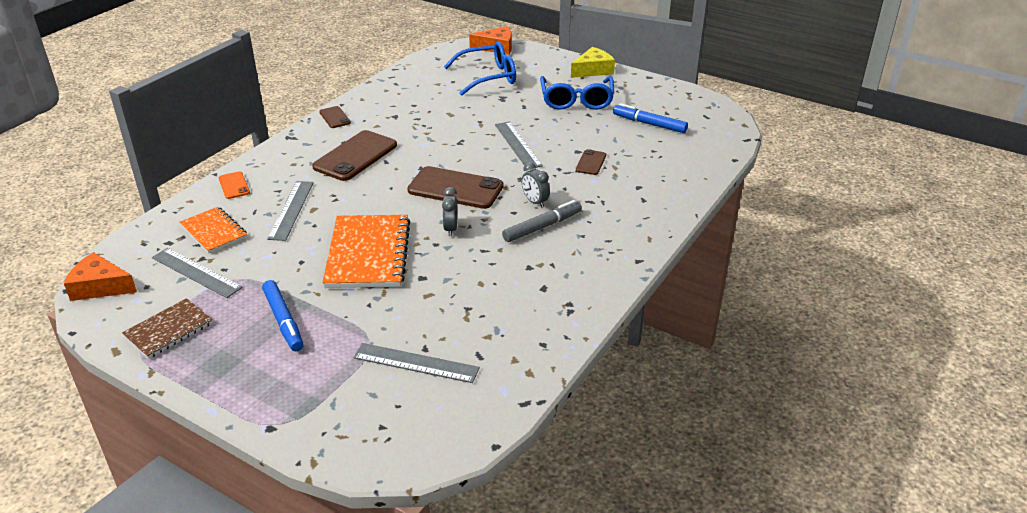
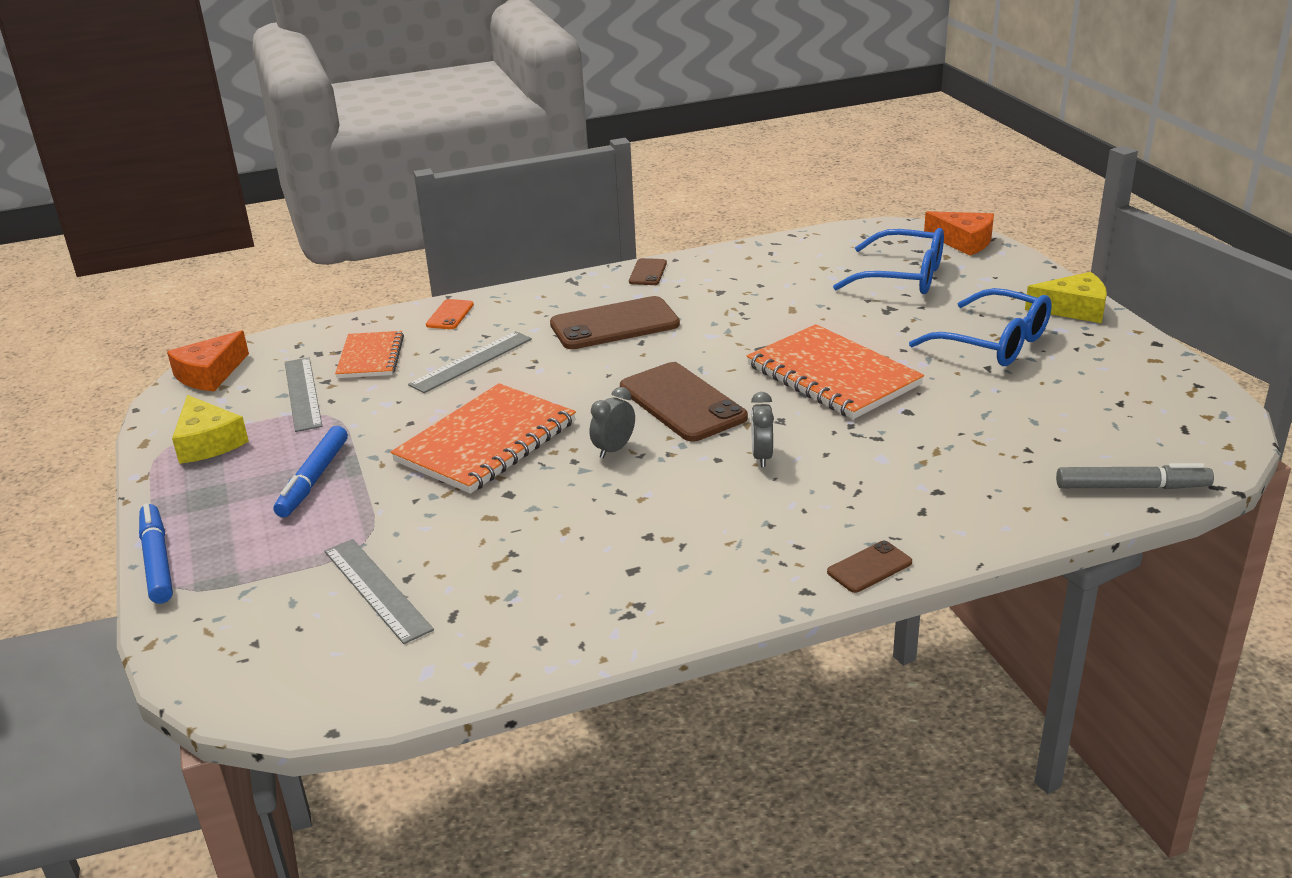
camera: 40 degrees right, 5 degrees down
orange cheese [64,252,137,301] -> orange cheese turned 105 degrees counterclockwise [167,330,249,391]
brown notebook [122,298,213,359] -> yellow cheese [172,395,249,464]
grey ruler [495,122,543,168] -> orange notebook [747,324,924,419]
grey marker [502,200,582,242] -> grey marker moved to [1056,463,1214,489]
blue glasses [540,76,614,110] -> blue glasses turned 90 degrees counterclockwise [909,288,1052,366]
brown phone [576,149,606,175] -> brown phone moved to [827,541,912,593]
blue marker [613,103,688,133] -> blue marker moved to [139,503,173,604]

